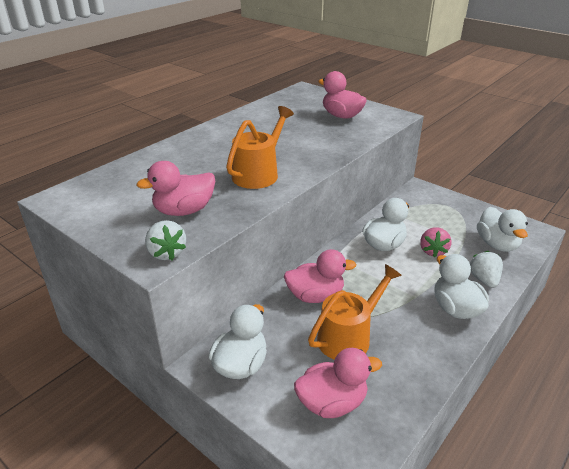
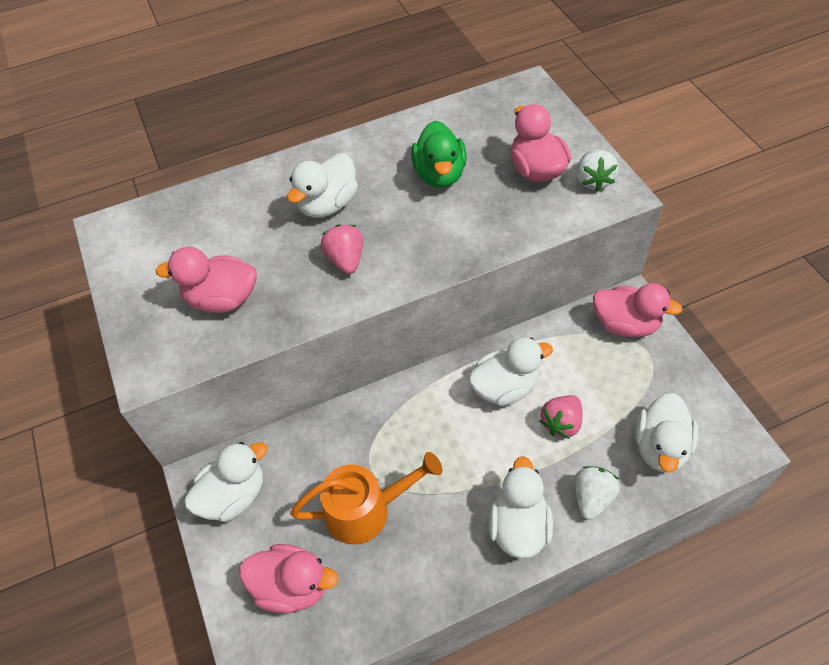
camera: 30 degrees right, 20 degrees up
white strawberry [145,220,186,260] -> white strawberry moved to [577,149,619,192]
orange watering can [226,106,294,189] -> pink strawberry [321,224,363,274]
pink duck [284,249,356,303] -> pink duck moved to [593,283,683,337]
none -> white duck [287,153,358,218]
none -> green duck [411,121,467,188]

